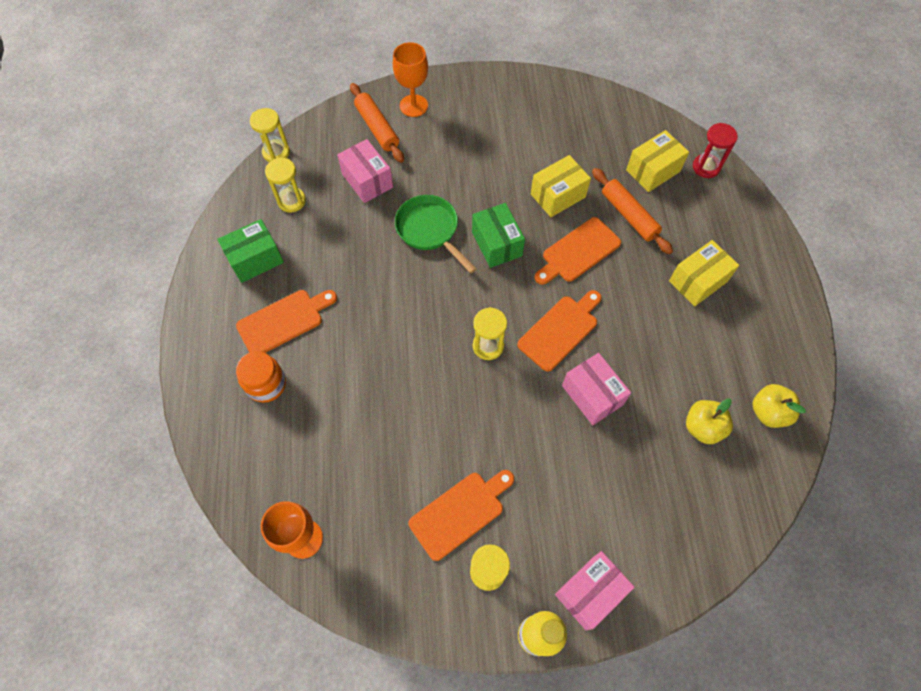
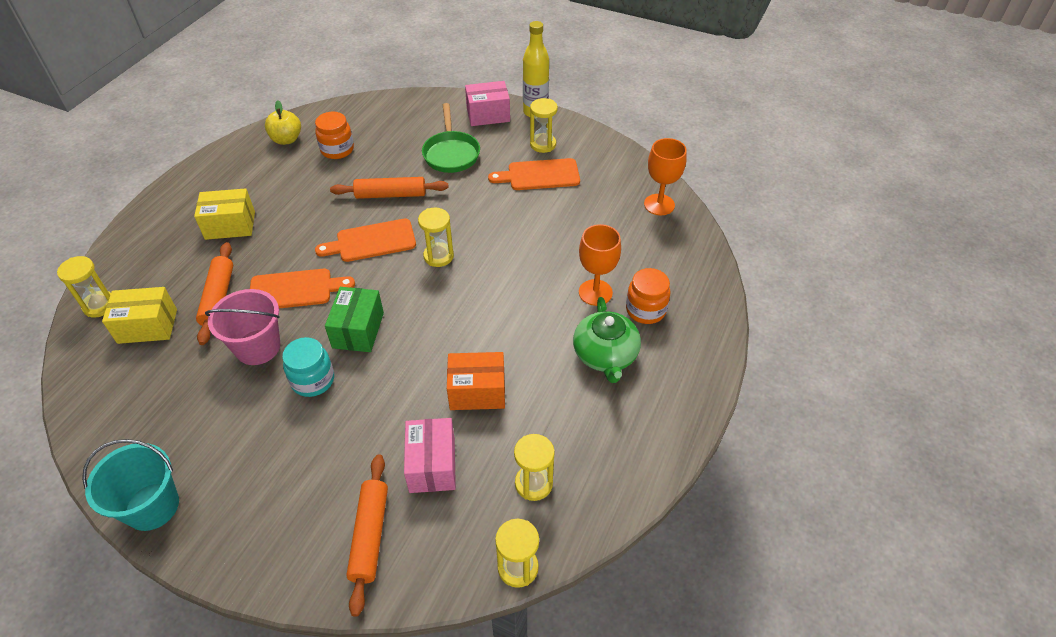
camera: 150 degrees left, 15 degrees down
green box [217,219,284,283] -> none
orange cutting board [236,290,337,353] -> green teapot [573,297,641,383]
orange goblet [393,42,428,117] -> orange goblet moved to [579,224,621,306]
green pan [395,195,477,273] -> green pan moved to [422,103,480,173]
yellow box [531,155,591,217] -> pink bucket [205,289,281,365]
pink box [562,353,631,425] -> orange rolling pin [330,177,449,199]
yellow apple [686,398,733,444] -> orange jar [315,112,354,159]
red hourglass [693,123,738,178] -> yellow hourglass [57,256,111,318]
none -> turquoise bucket [82,439,179,531]
none -> turquoise jar [282,337,334,397]
none -> orange box [447,352,505,410]

